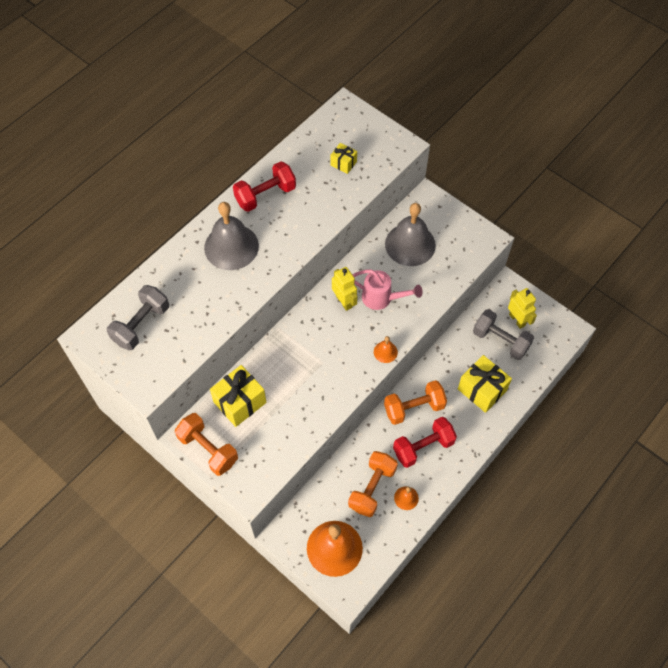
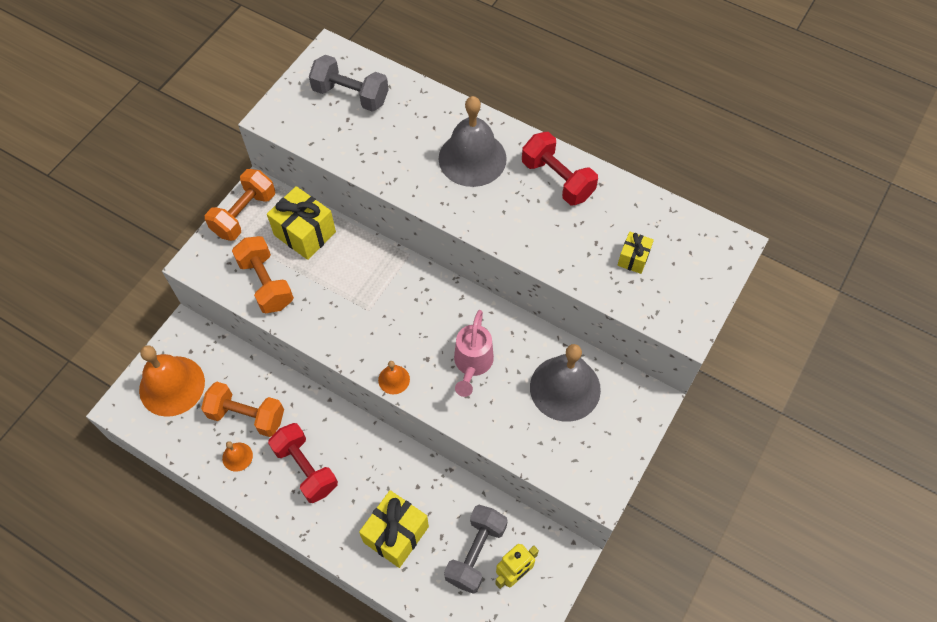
camera: 80 degrees right, 0 degrees up
yellow robot [332,267,358,311] -> none
orange dumbbell [384,380,447,425] -> orange dumbbell moved to [232,236,294,313]

